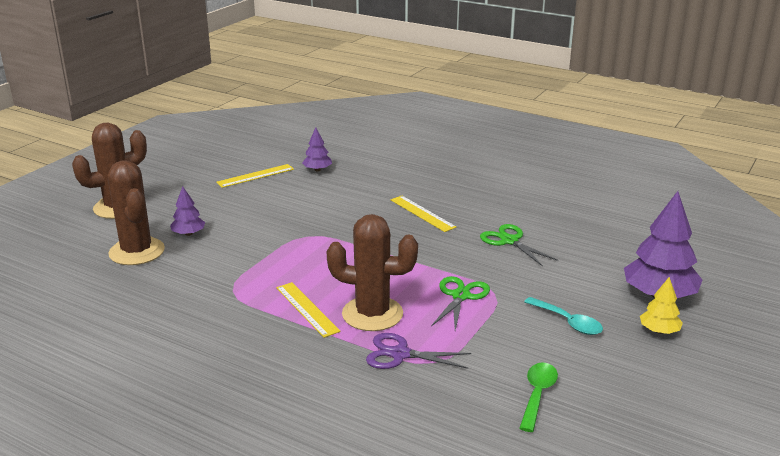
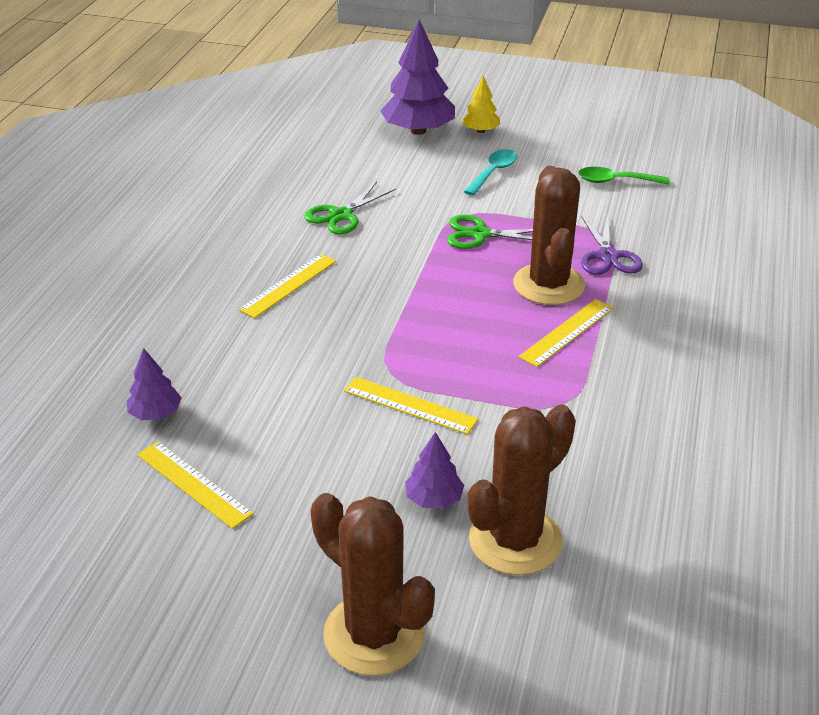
camera: 105 degrees left, 10 degrees up
none -> yellow ruler [344,377,478,435]

